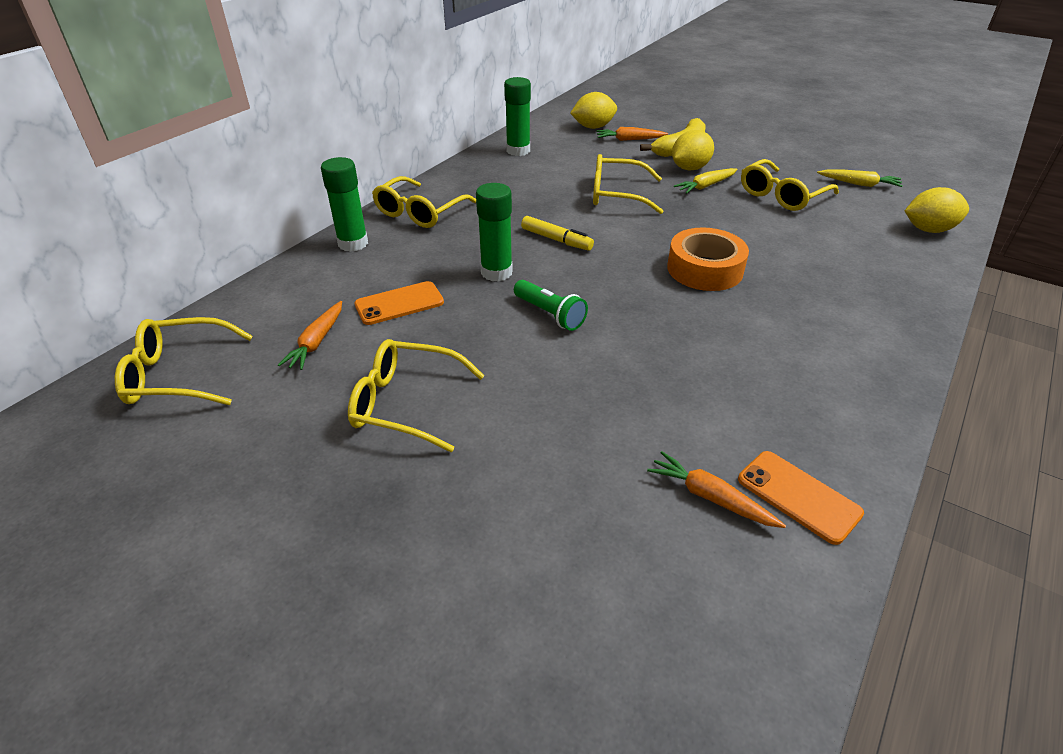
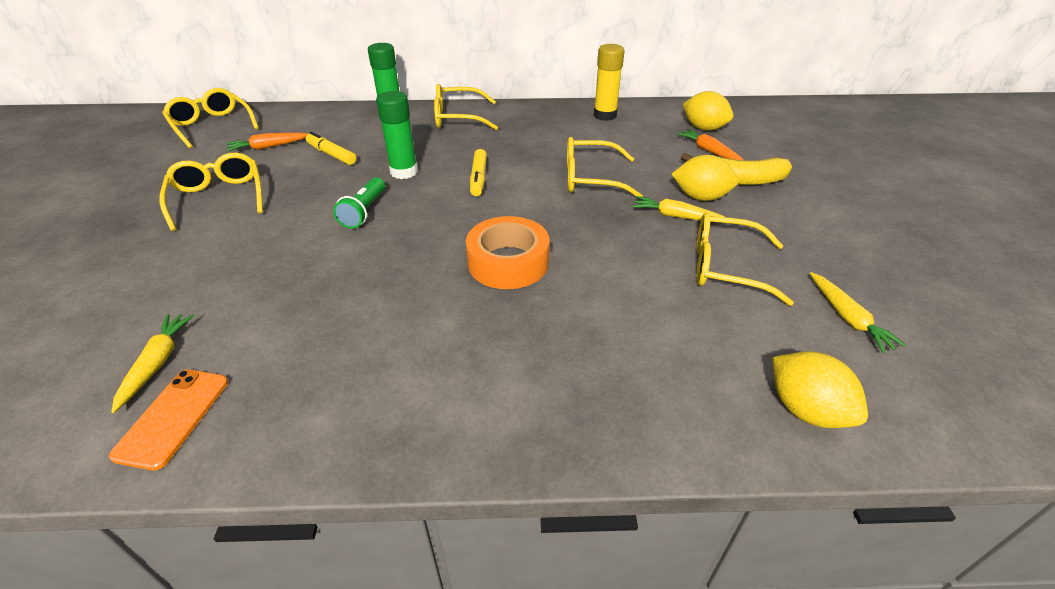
camera: 55 degrees right, 0 degrees up
orange phone [354,281,444,325] -> yellow marker [306,132,356,165]
green glue stick [504,77,531,156] -> yellow glue stick [594,44,625,121]
yellow glasses [593,154,663,214] -> yellow glasses turned 60 degrees counterclockwise [567,137,643,197]
orange carrot [647,451,786,528] -> yellow carrot [112,314,194,413]

